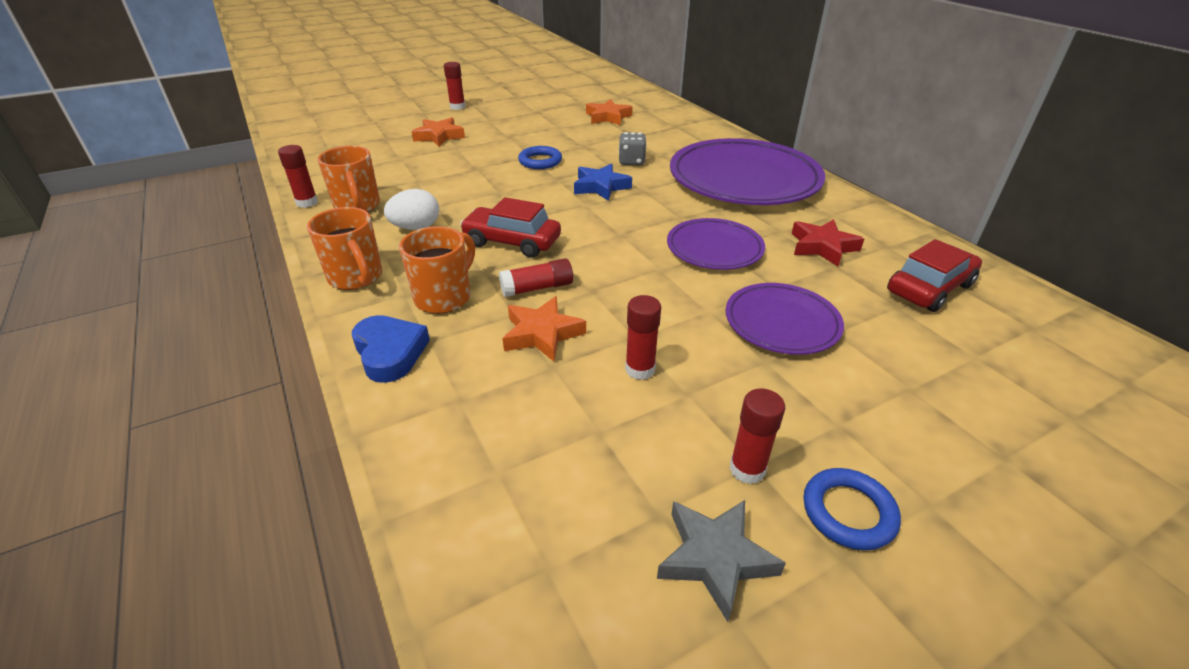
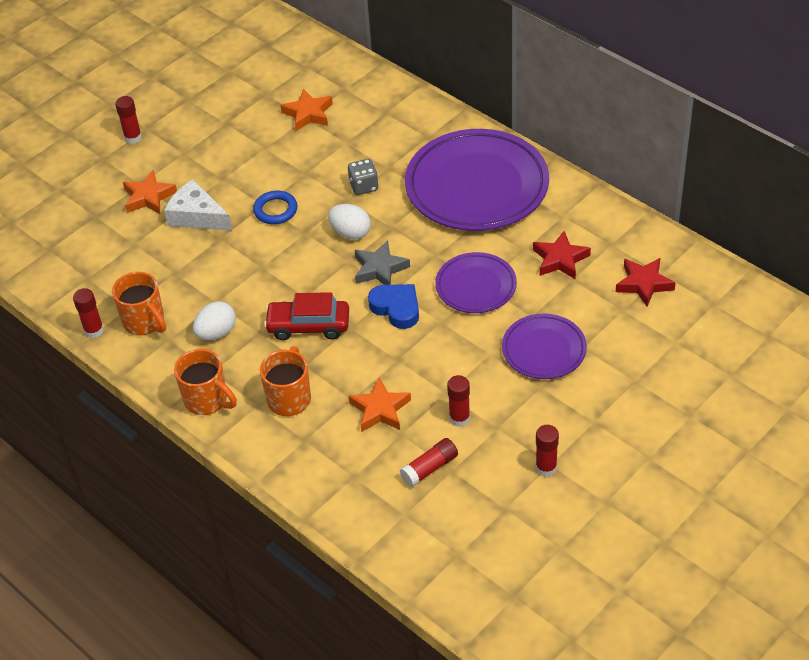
camera: 15 degrees left, 10 degrees up
blue heart [352,315,430,383] -> blue heart moved to [368,284,419,329]
red glue stick [499,258,573,297] -> red glue stick moved to [400,438,458,487]
blue star [574,164,632,201] -> white egg [328,204,371,240]
grey star [657,500,786,622] -> grey star moved to [355,240,410,285]
blue ring [804,468,901,550] -> none
red car [887,239,982,312] -> red star [616,258,676,307]
none -> white cheese [164,180,232,231]

